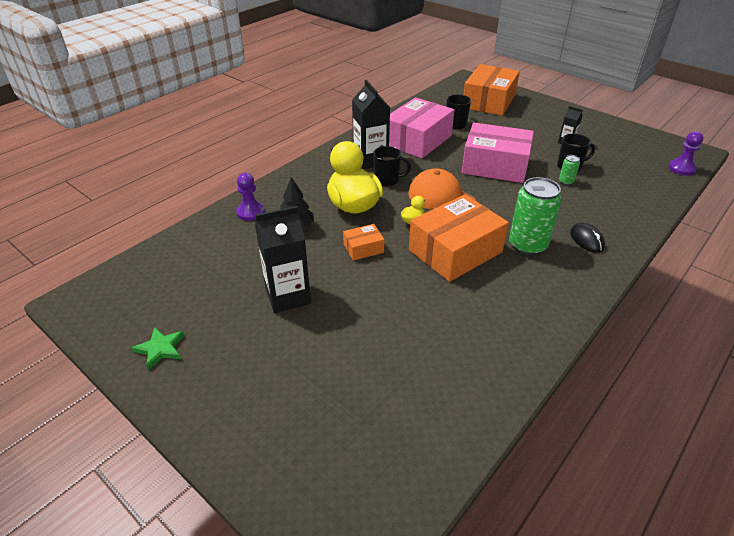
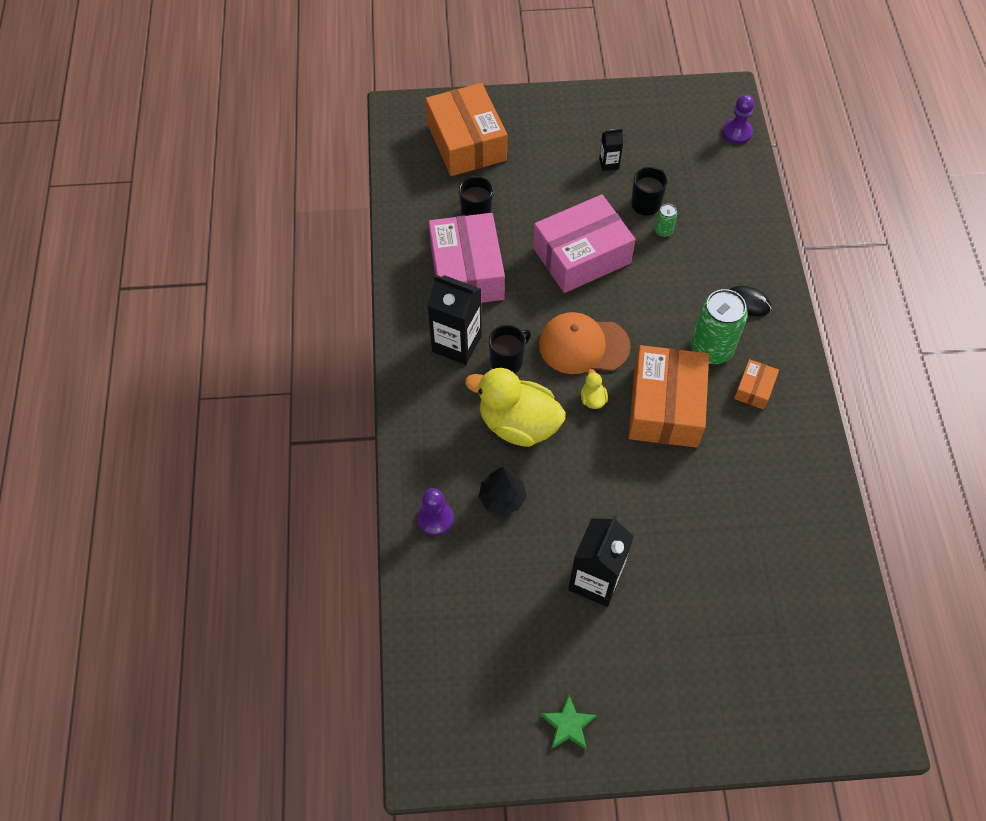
camera: 45 degrees left, 20 degrees up
orange box [343,224,385,261] -> orange box moved to [734,359,779,410]

